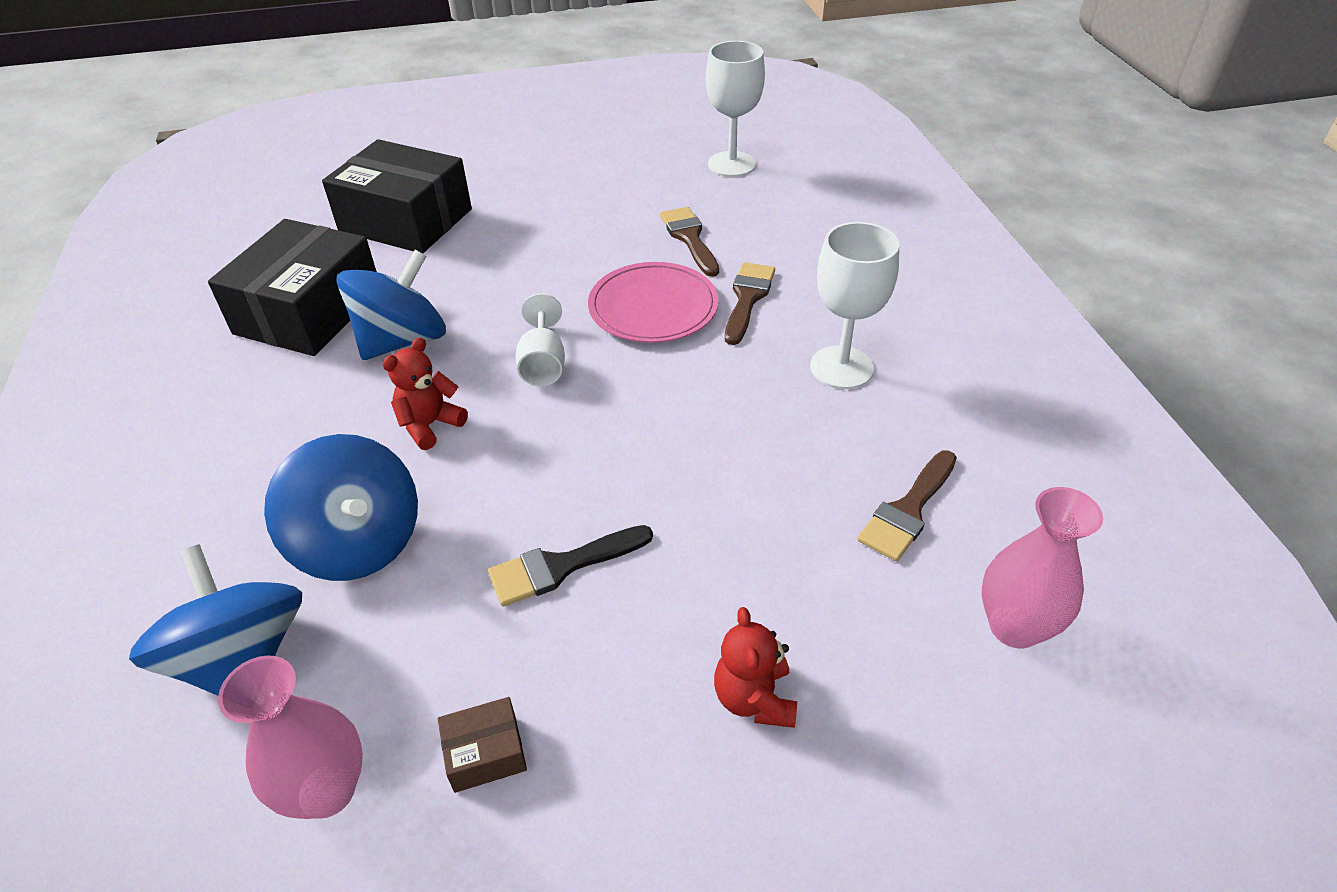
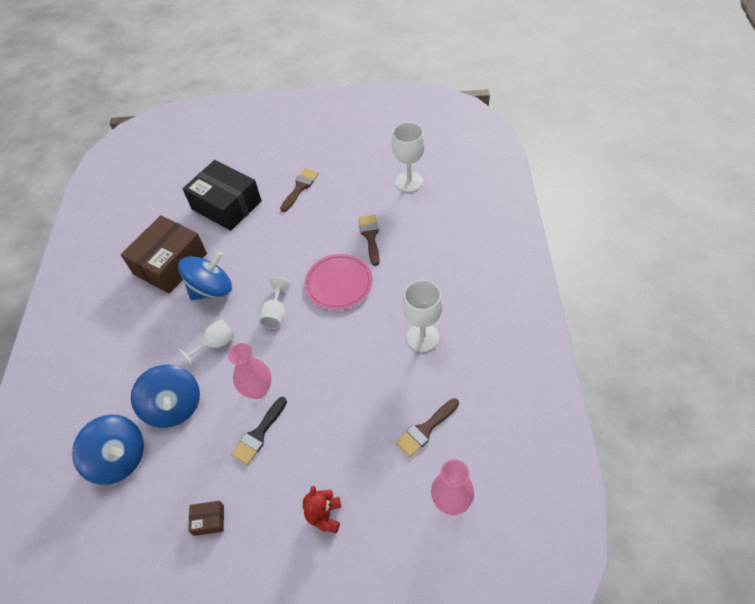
camera: 15 degrees right, 10 degrees up
blue spinning top [129,544,302,696] -> blue spinning top turned 135 degrees clockwise [72,415,144,485]
black box [208,219,377,356] -> brown box [121,215,207,294]
pink vase [218,655,363,819] -> pink vase moved to [228,343,272,399]
red teddy bear [382,337,468,450] -> white goblet [179,319,235,366]
black brush [488,525,653,607] -> black brush turned 45 degrees counterclockwise [231,397,287,465]
brown brush [725,262,775,345] -> brown brush moved to [280,168,319,212]

